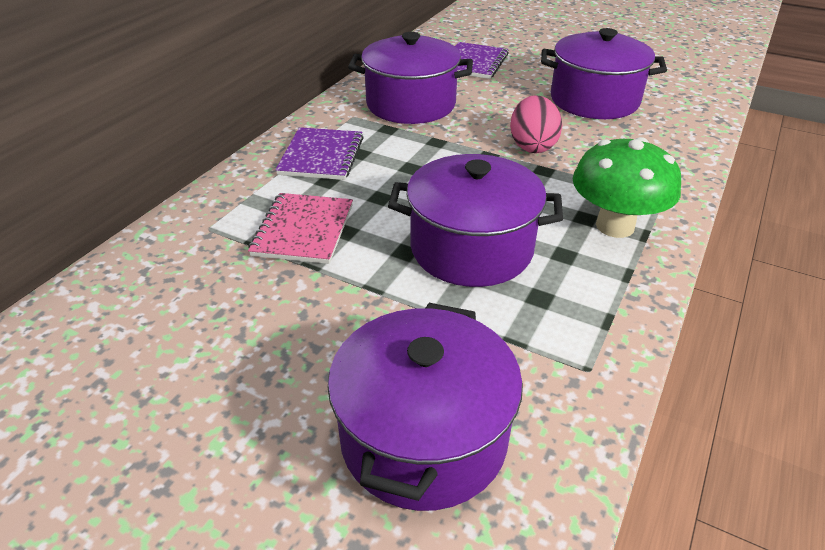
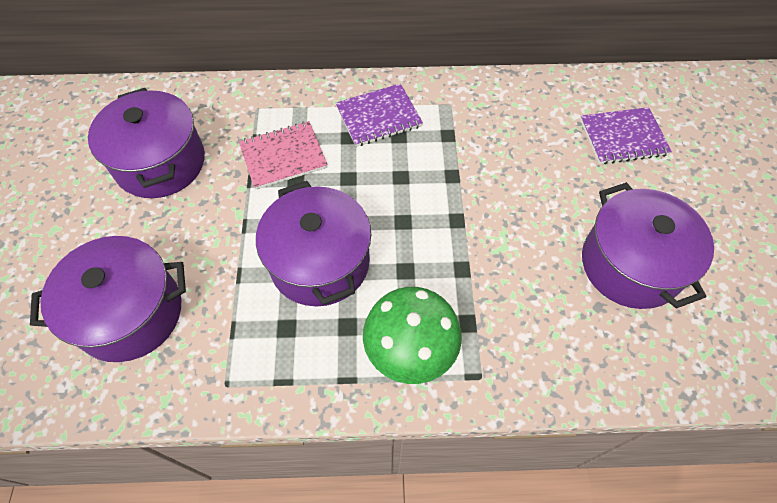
camera: 60 degrees right, 20 degrees up
purple pot [348,32,473,124] -> purple pot moved to [88,88,205,198]
pink egg [510,95,562,153] -> none

